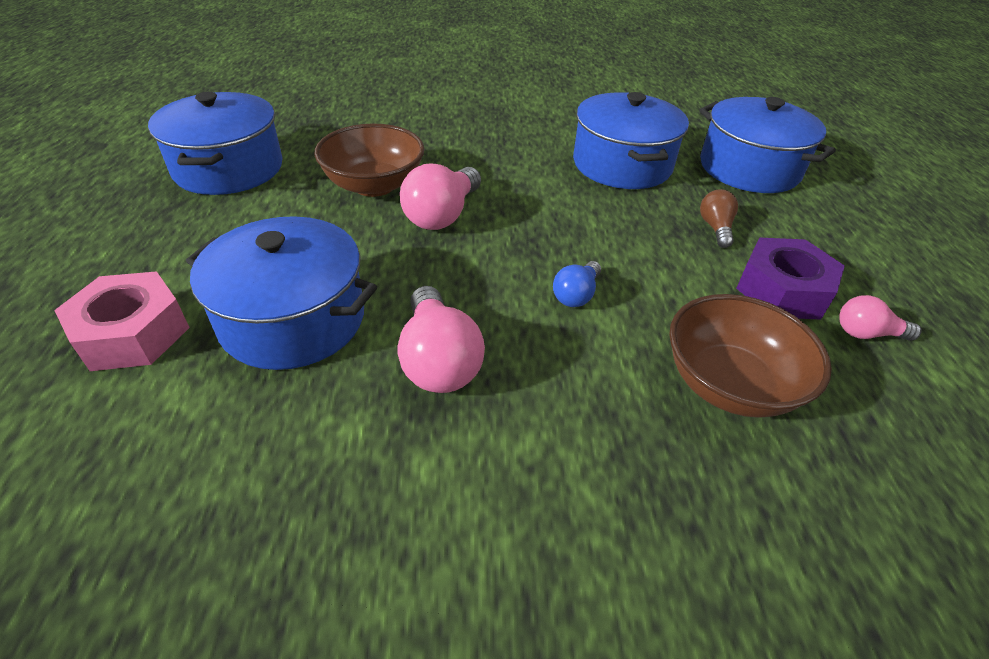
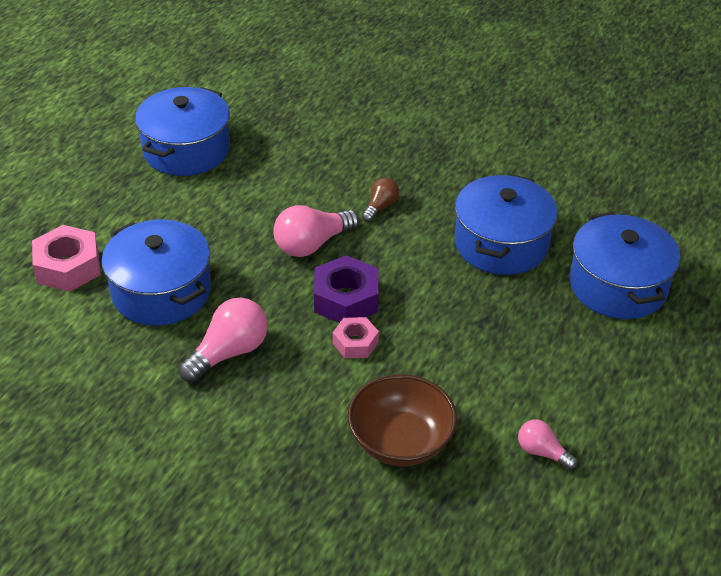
camera: 30 degrees right, 0 degrees up
brown bowl [314,123,425,197] -> none
pink light bulb [398,286,485,393] -> pink light bulb turned 150 degrees counterclockwise [179,297,268,382]
blue light bulb [553,261,601,307] -> pink nut [333,317,379,358]
brown light bulb [700,189,738,248] -> brown light bulb moved to [362,178,399,222]
purple nut [736,238,845,319] -> purple nut moved to [314,255,378,323]

